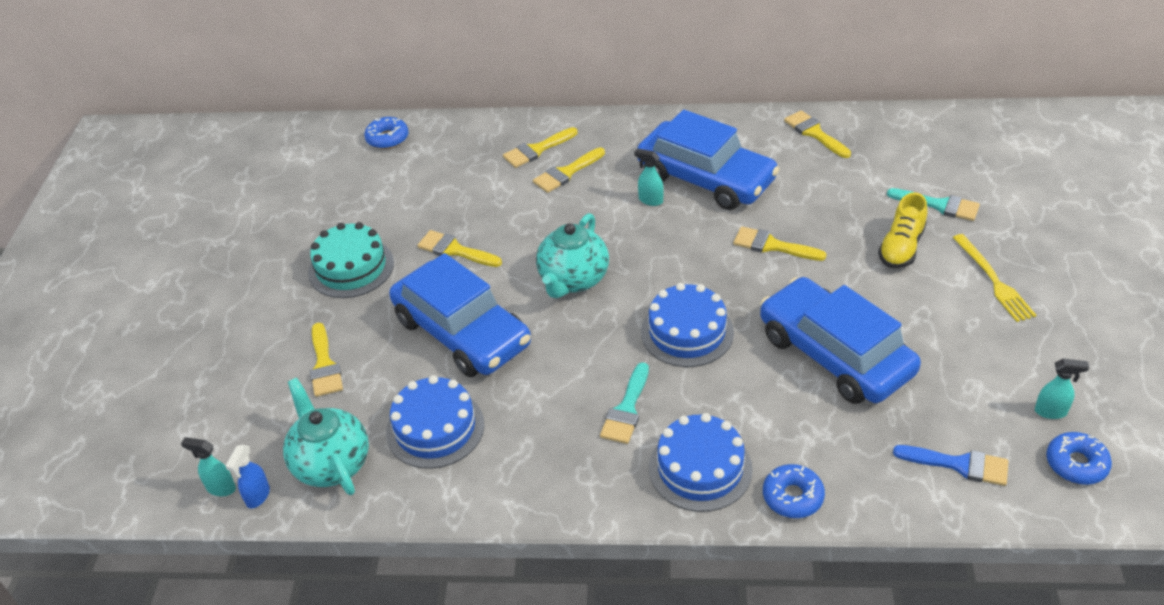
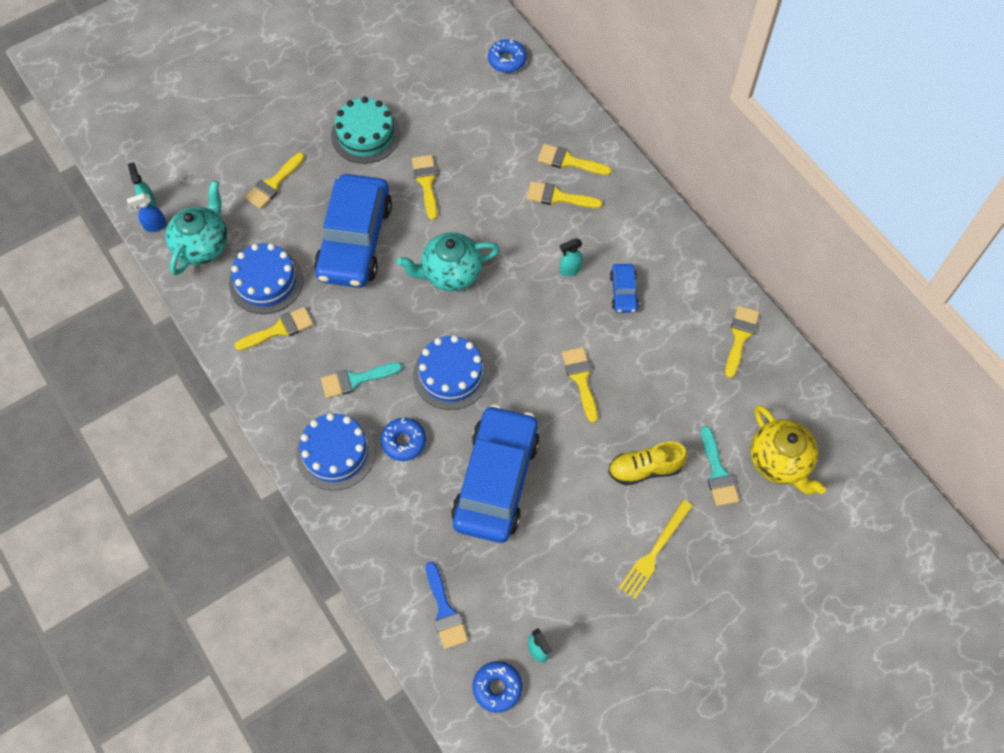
camera: 50 degrees right, 20 degrees up
turquoise spray bottle [634,148,664,206] -> turquoise spray bottle turned 105 degrees counterclockwise [560,238,583,277]
blue car [638,110,780,210] -> blue car [610,264,639,313], size x0.43
blue donut [763,464,825,518] -> blue donut moved to [381,418,426,461]
none -> yellow brush [234,307,313,351]
none -> yellow teapot [751,405,826,495]

